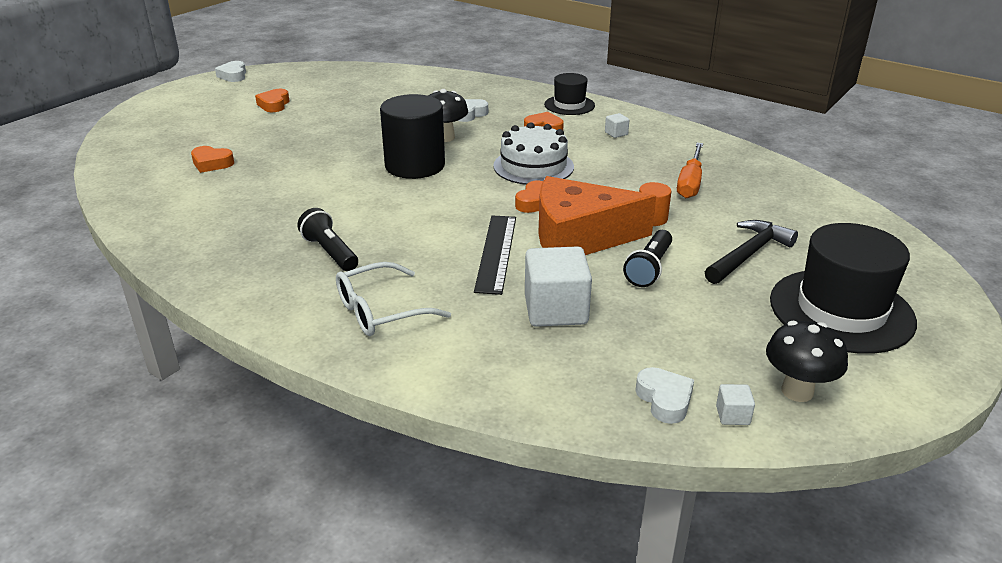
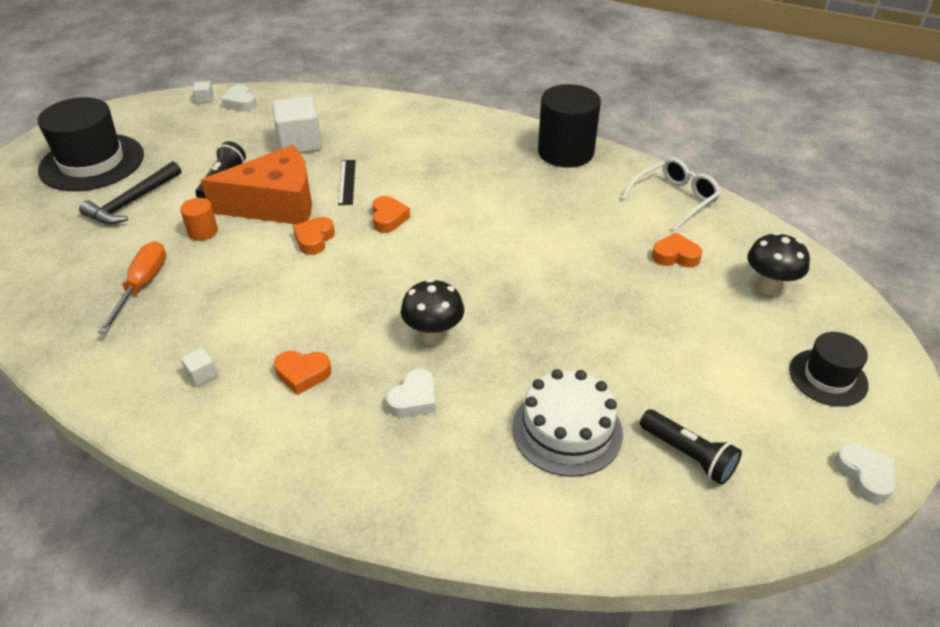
camera: 170 degrees right, 10 degrees up
orange heart [255,89,289,112] -> orange heart moved to [372,196,410,233]
black flashlight [297,208,358,271] -> black flashlight moved to [640,409,742,485]
white glasses [336,262,451,336] -> white glasses moved to [621,158,721,231]
black cylinder [380,94,445,179] -> black cylinder moved to [538,84,601,168]
black ruler [474,216,516,295] -> black ruler [338,160,356,205], size x0.65
white cake [493,122,574,185] -> white cake moved to [512,369,623,477]
black hat [544,73,595,115] -> black hat moved to [789,332,869,407]
black mushroom [766,321,848,402] -> black mushroom moved to [747,232,810,295]

